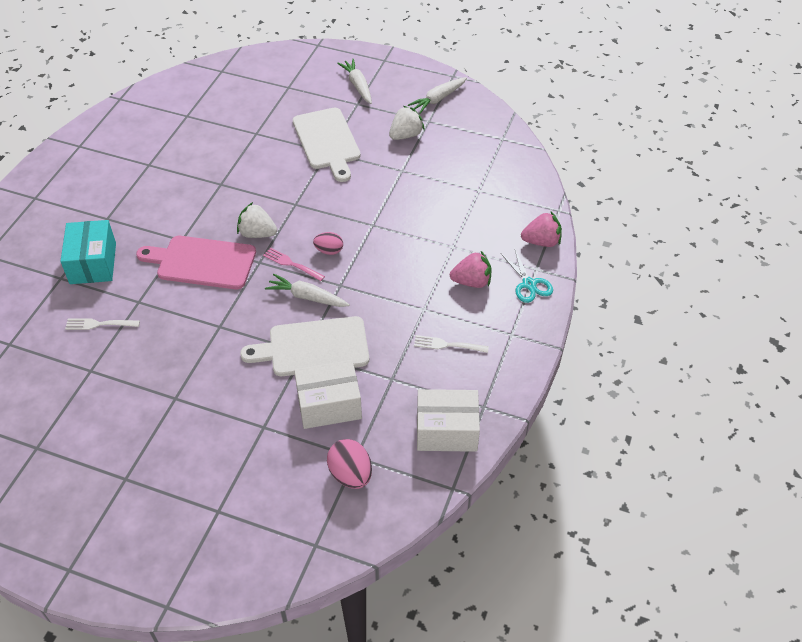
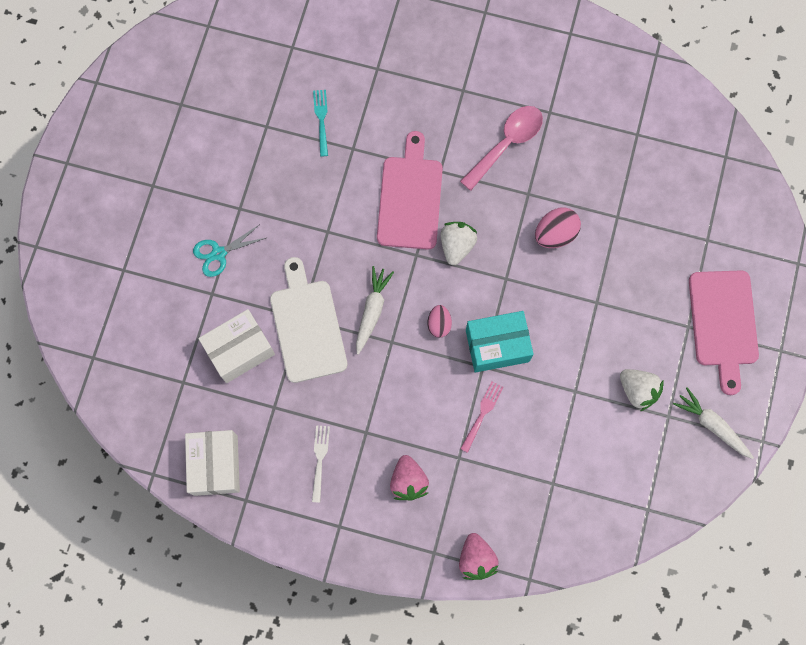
camera: 85 degrees right, 25 degrees up
turquoise box [60,220,116,284] -> turquoise box moved to [466,311,534,373]
white fork [65,319,140,330] -> turquoise fork [313,90,328,156]
pink fork [263,247,325,281] -> pink fork moved to [460,381,504,453]
white cutting board [293,108,361,182] -> none
white box [294,360,362,429] -> white box turned 75 degrees clockwise [198,309,275,383]
pink egg [327,439,372,489] -> pink egg moved to [535,207,581,248]
white carrot [337,59,372,104] -> pink cutting board [689,270,759,395]
turquoise scissors [501,250,553,303] -> turquoise scissors moved to [193,224,266,277]
none -> pink spoon [460,106,543,191]

